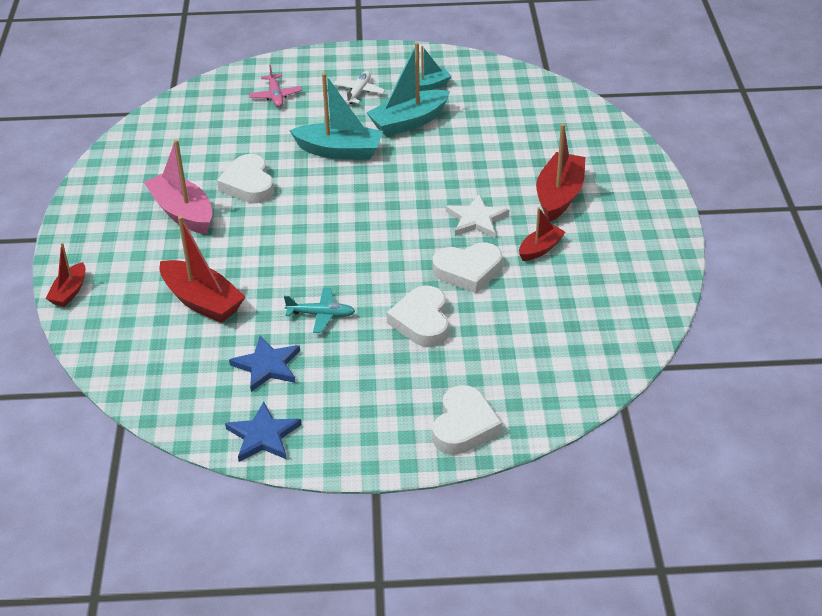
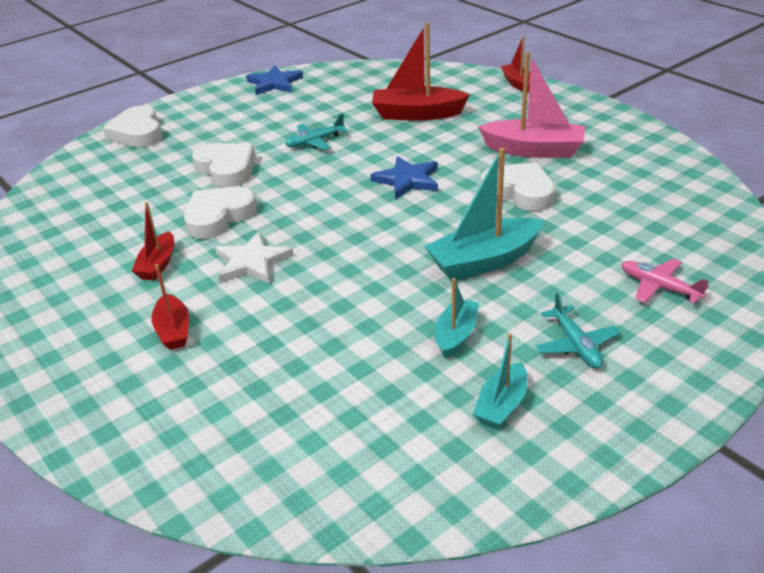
camera: 145 degrees right, 5 degrees down
blue star [229,336,300,392] -> blue star moved to [370,156,438,199]
white plane [333,71,385,104] -> turquoise plane [535,293,620,368]
turquoise boat [366,42,450,137] -> turquoise boat [435,278,479,359], size x0.57
red boat [536,123,585,222] -> red boat [151,264,189,350], size x0.57

